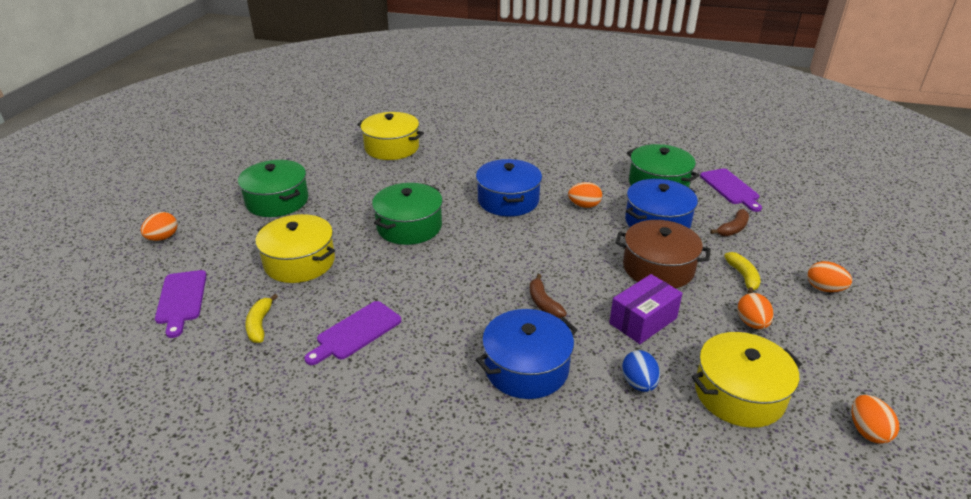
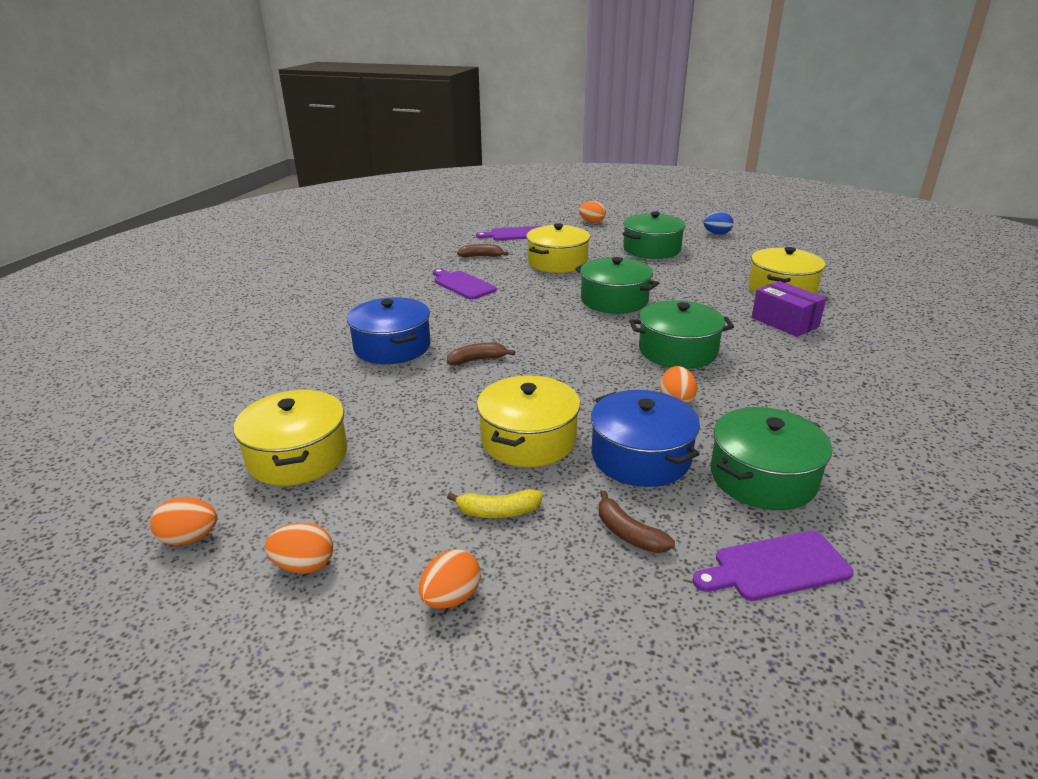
camera: 95 degrees right, 5 degrees down
yellow banana [245,294,278,343] -> brown banana [457,244,509,257]
blue pot [476,159,542,216] -> green pot [630,300,734,369]
purple box [609,274,683,344] -> purple box moved to [752,281,826,337]
brown pot [615,220,711,289] -> yellow pot [477,375,580,467]
blue egg [622,350,660,392] -> blue egg moved to [703,212,733,235]
orange egg [737,293,774,329] -> orange egg moved to [265,523,333,574]

